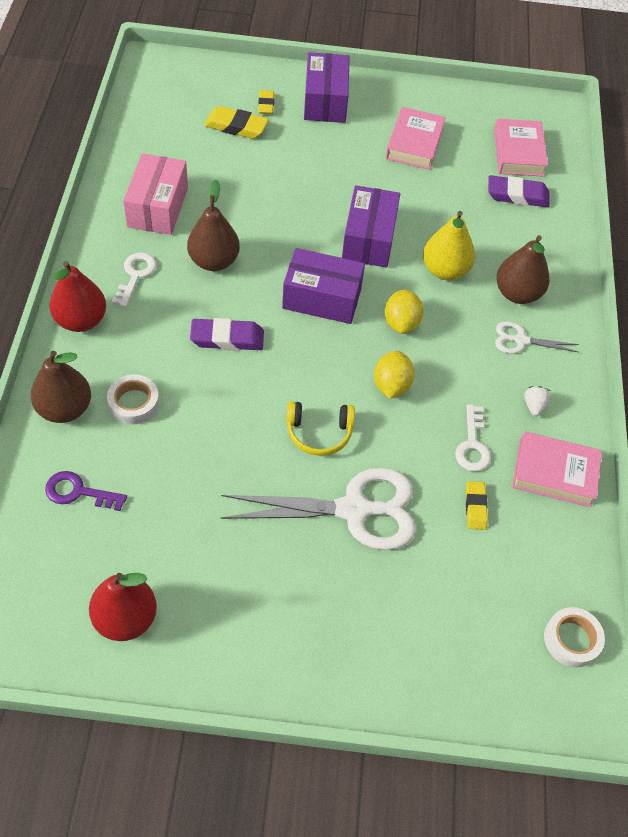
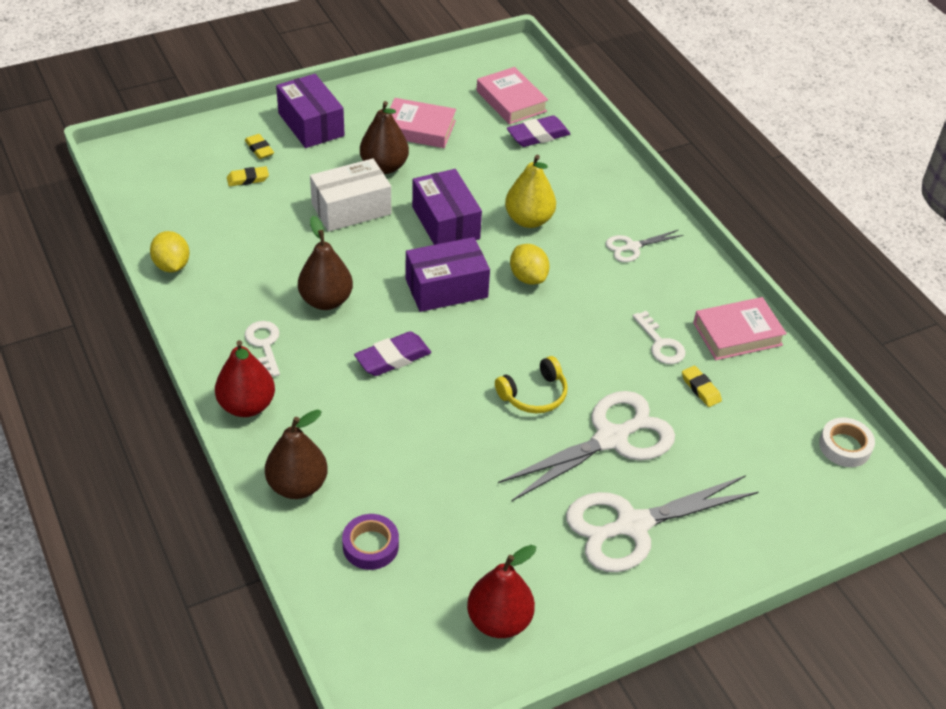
camera: 30 degrees left, 10 degrees down
purple key [45,471,127,511] -> purple tape [342,514,399,570]
white tape [107,375,159,424] -> none
pink box [123,153,188,235] -> none
yellow eraser [204,106,269,139] -> yellow eraser [227,166,269,186], size x0.62
yellow lemon [374,351,414,399] -> yellow lemon moved to [150,231,190,273]
pink book [386,107,446,170] -> pink book turned 60 degrees counterclockwise [390,98,456,148]
brown pear [496,235,550,304] -> brown pear moved to [360,101,409,174]
white strawberry [524,386,551,416] -> none
none -> white box [310,158,391,232]
none -> white scissors [566,475,758,572]

